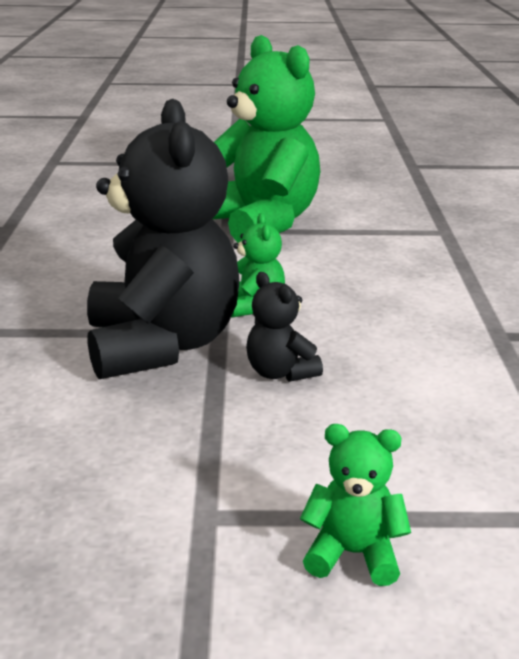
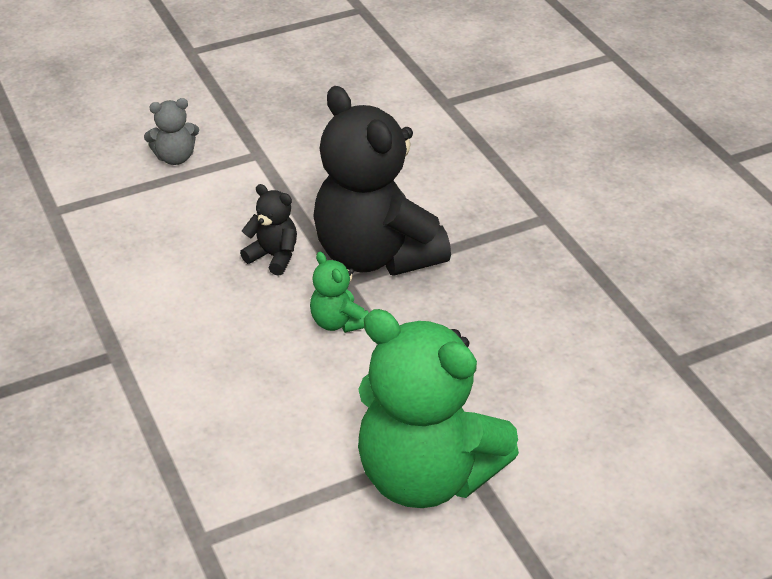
camera: 155 degrees right, 15 degrees up
green teddy bear [300,424,411,586] -> grey teddy bear [144,98,199,165]

